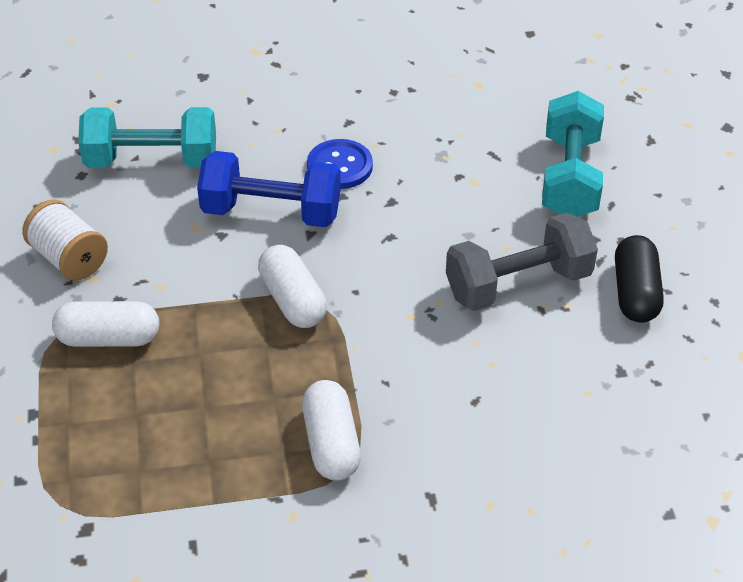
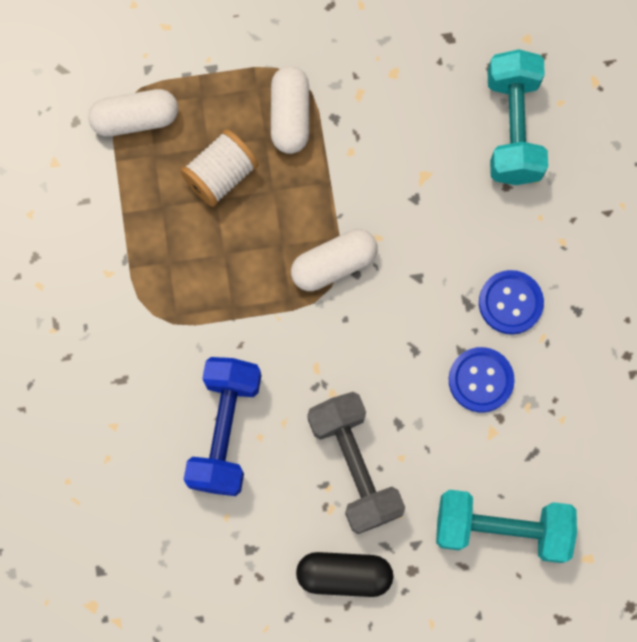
camera: 90 degrees right, 30 degrees up
white spool [22,199,108,281] -> white spool moved to [180,129,259,207]
blue dumbbell [197,151,341,227] -> blue dumbbell moved to [183,357,262,496]
white capsule [302,380,361,481] -> white capsule moved to [88,89,178,137]
none -> blue button [449,347,515,413]

